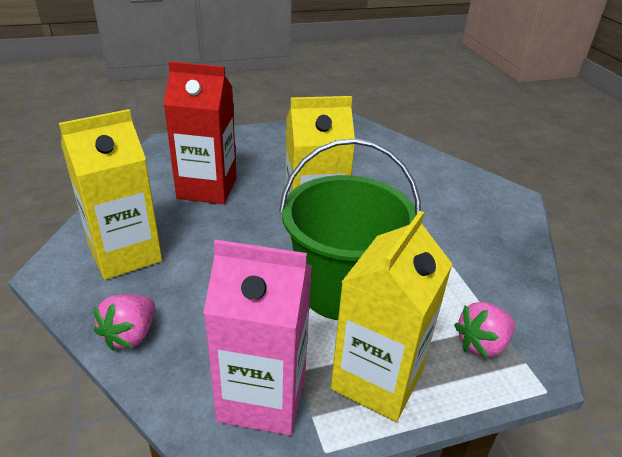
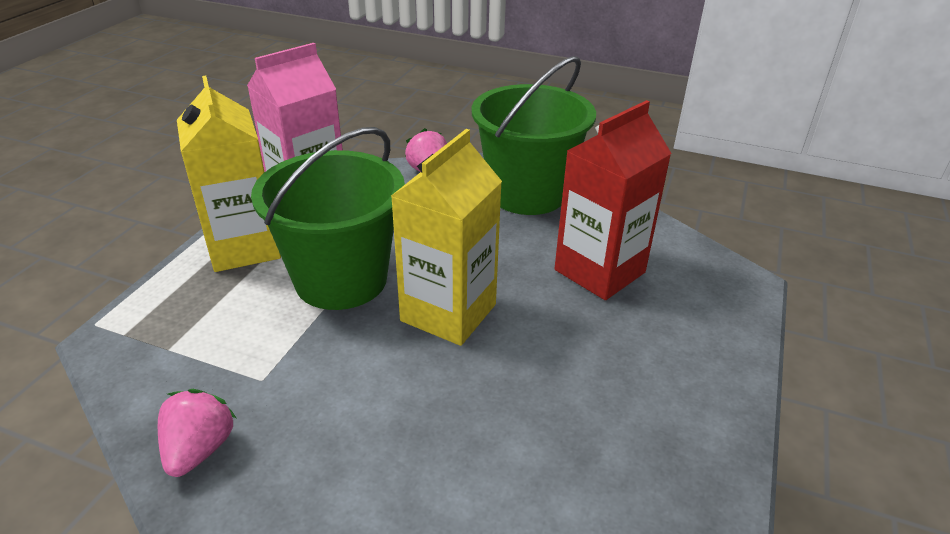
camera: 130 degrees right, 0 degrees up
yellow carton [59,109,162,280] -> green bucket [471,56,596,215]
pink strawberry [454,302,515,358] -> pink strawberry moved to [158,389,236,477]

